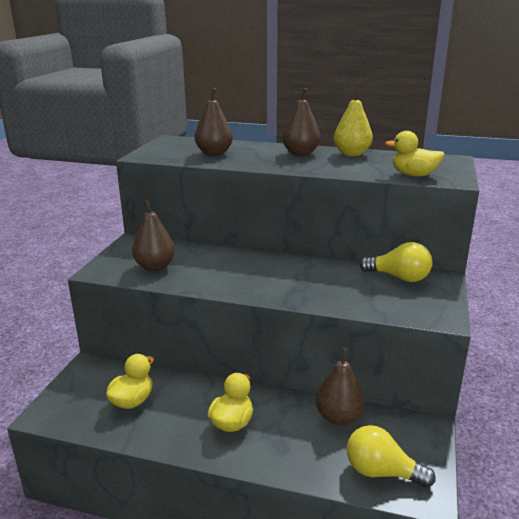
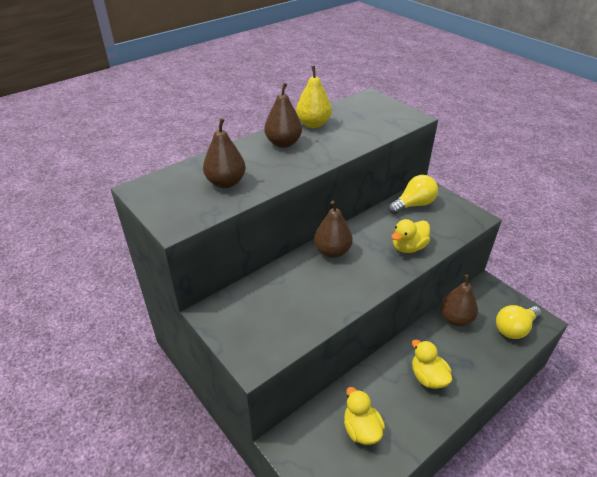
camera: 55 degrees left, 15 degrees up
brown pear [132,200,175,271] -> brown pear moved to [314,201,353,258]
yellow duck [385,131,445,177] -> yellow duck moved to [391,219,430,253]

